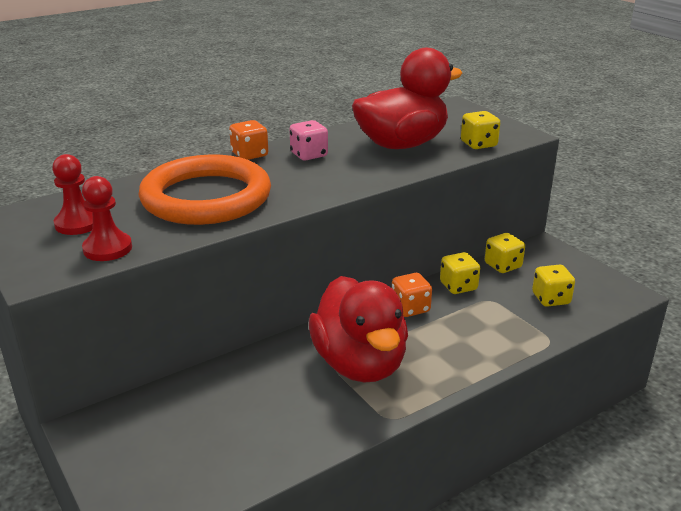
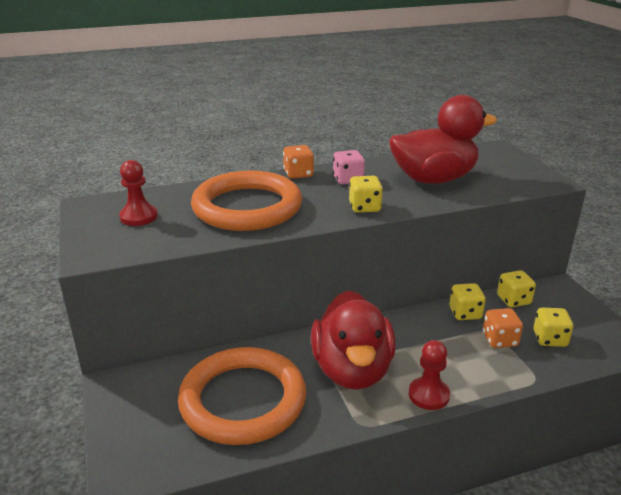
camera: 15 degrees right, 0 degrees up
red pawn [82,176,132,261] -> red pawn moved to [409,340,450,410]
orange dice [392,273,432,317] -> orange dice moved to [483,308,523,348]
yellow dice [461,111,500,149] -> yellow dice moved to [349,176,383,213]
none -> orange ring [178,347,306,445]

